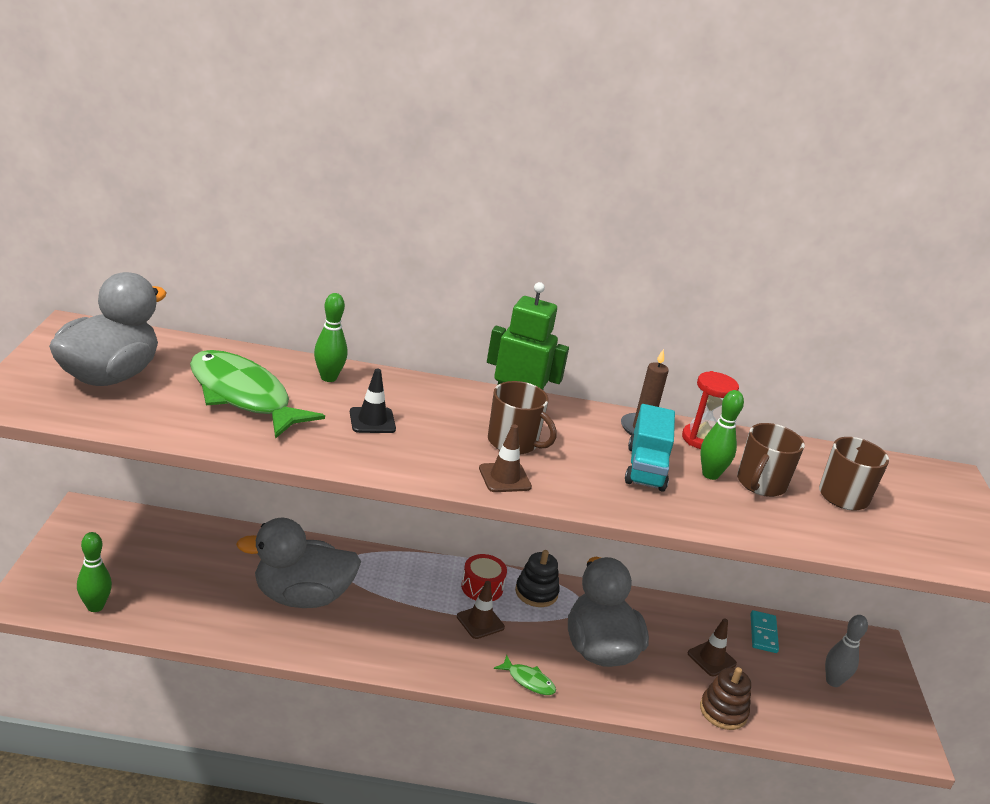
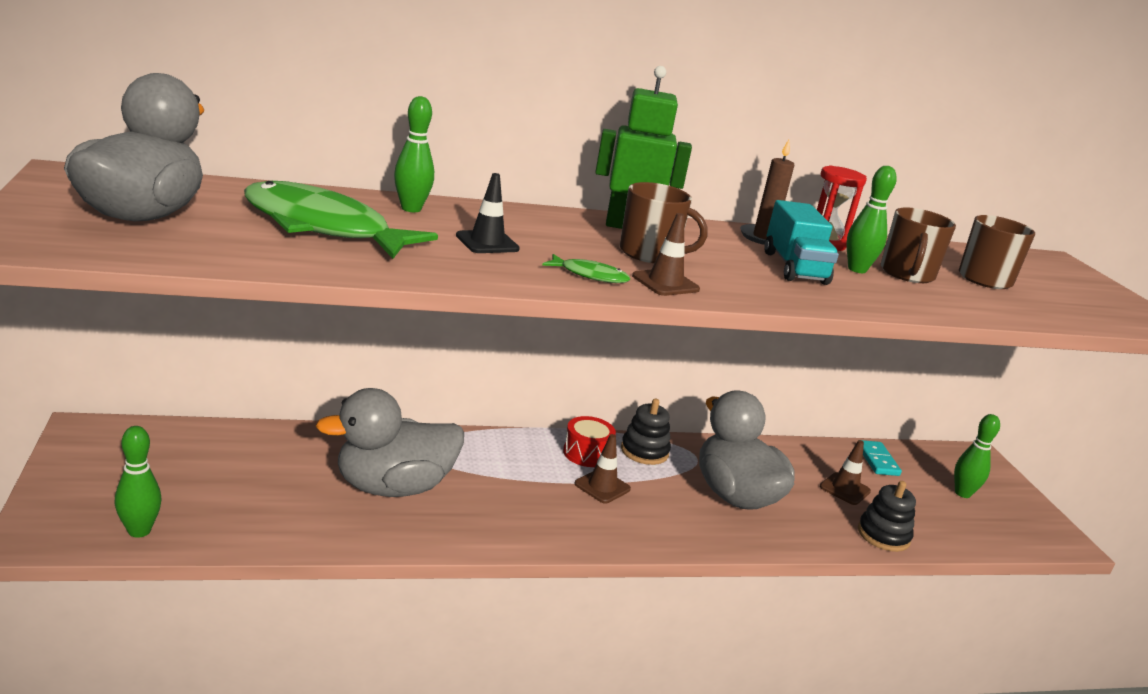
camera: 15 degrees left, 5 degrees down
green fish [494,655,556,695] -> green fish moved to [542,254,630,283]
brown stacking toy [700,667,751,730] -> black stacking toy [858,481,916,552]
grey bowling pin [825,615,868,687] -> green bowling pin [954,414,1000,498]

